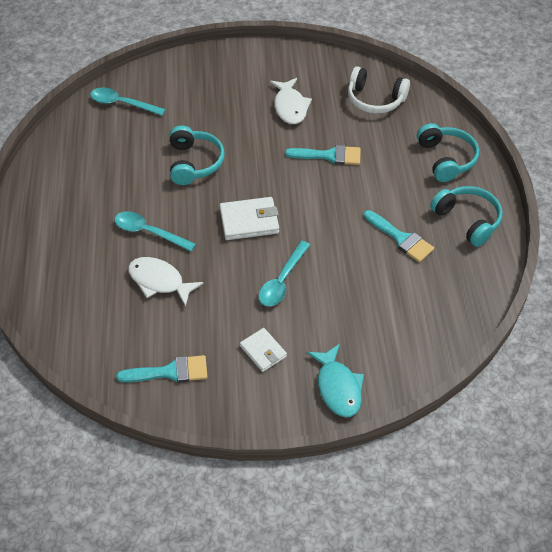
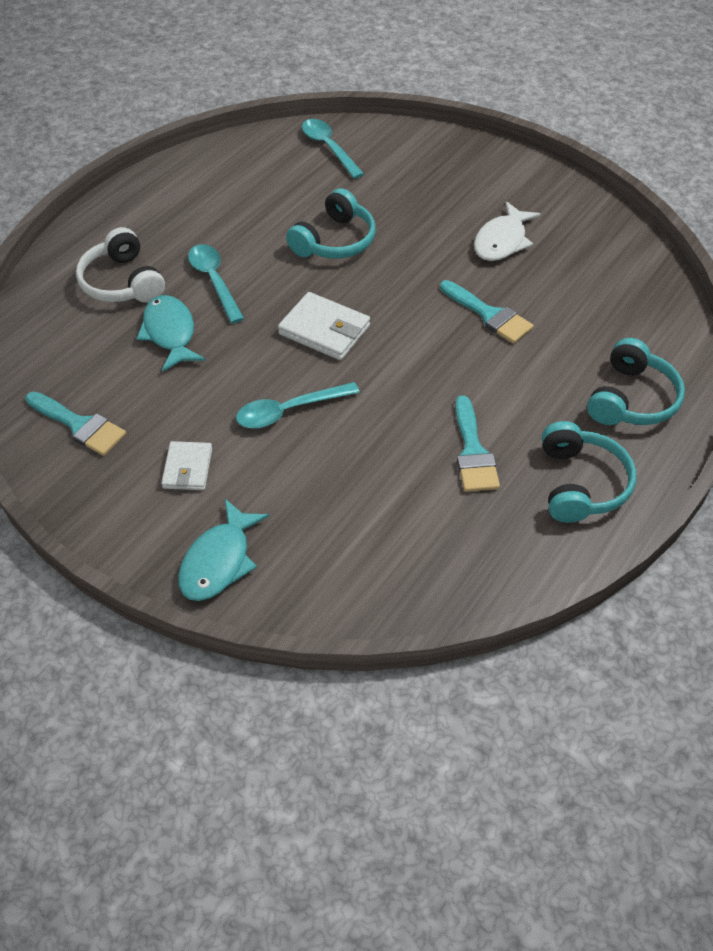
camera: 40 degrees right, 0 degrees up
white fish [128,257,203,307] -> turquoise fish [136,295,205,372]
white headphones [348,66,410,114] -> white headphones moved to [76,227,165,303]

